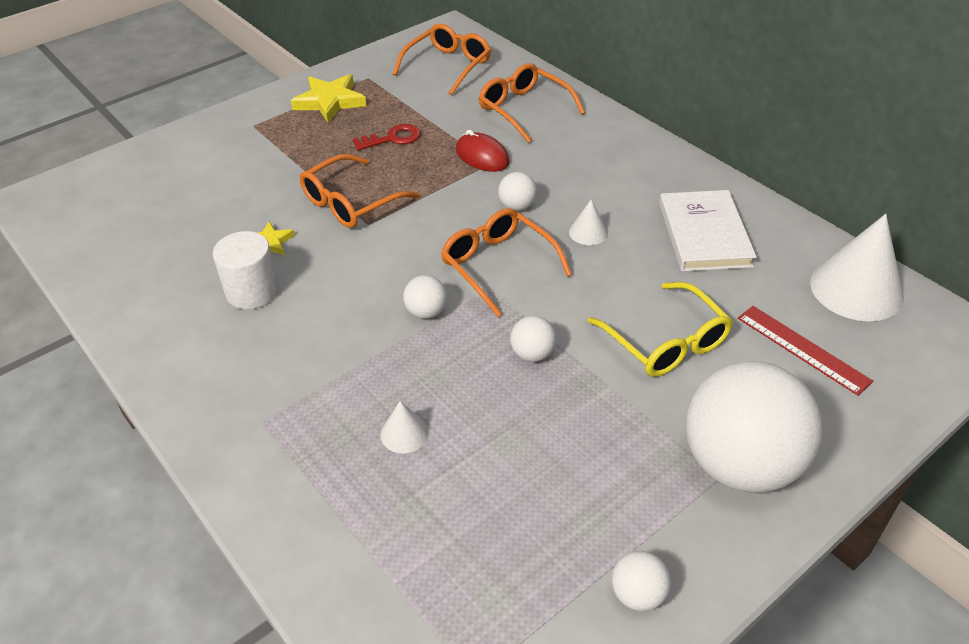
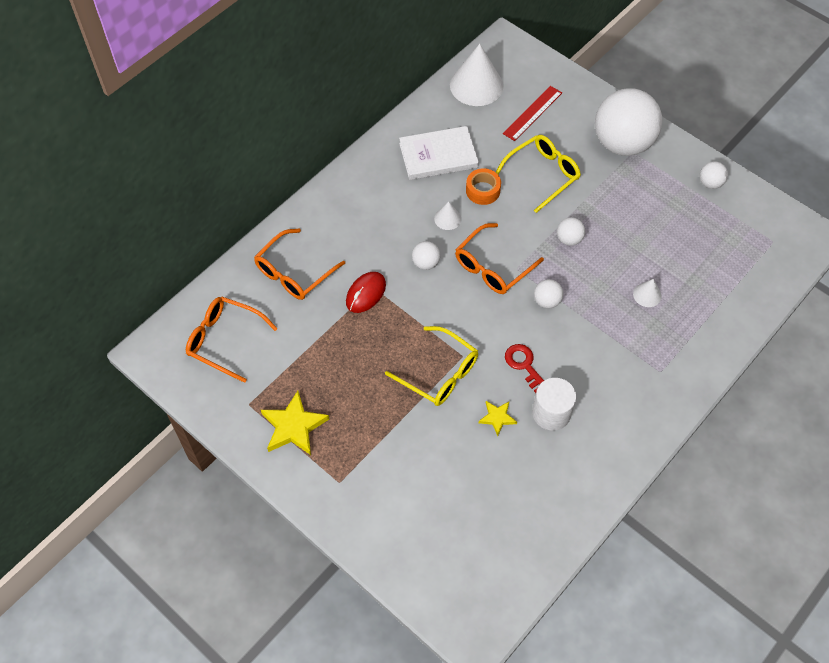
camera: 100 degrees left, 15 degrees up
orange glasses [300,154,420,228] -> yellow glasses [385,326,478,406]
red key [353,124,421,151] -> red key moved to [505,344,544,393]
none -> orange tape [466,168,501,205]

